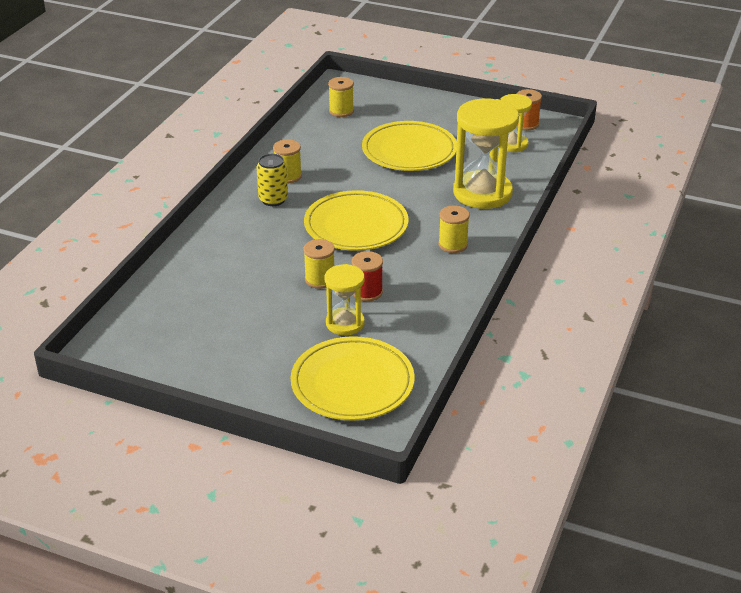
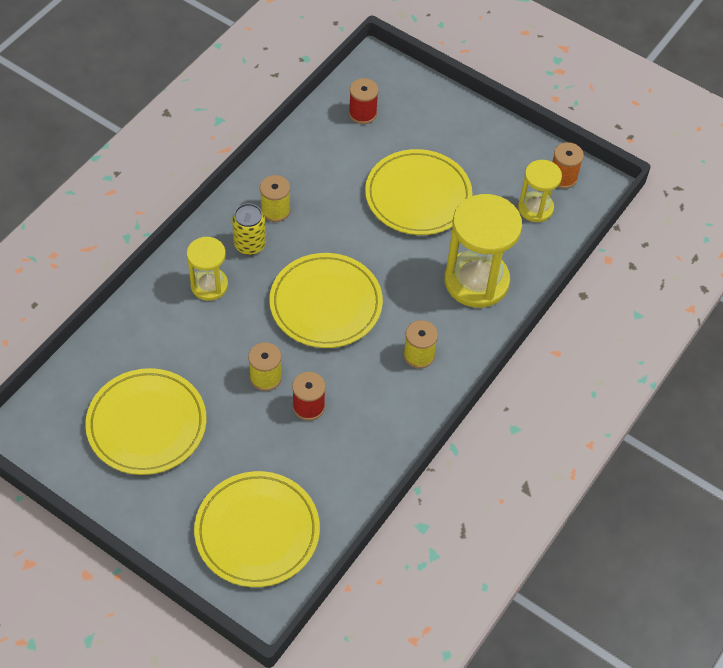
camera: 10 degrees right, 20 degrees up
yellow hourglass [325,264,365,335] -> yellow hourglass moved to [187,237,228,301]
yellow spool [328,77,354,117] -> red spool [349,78,379,124]
none -> yellow plate [85,368,206,475]

